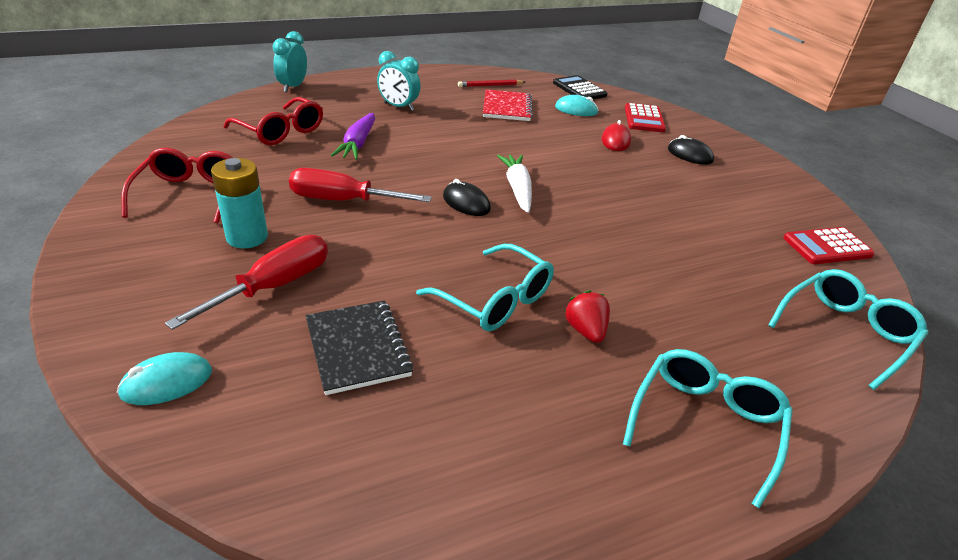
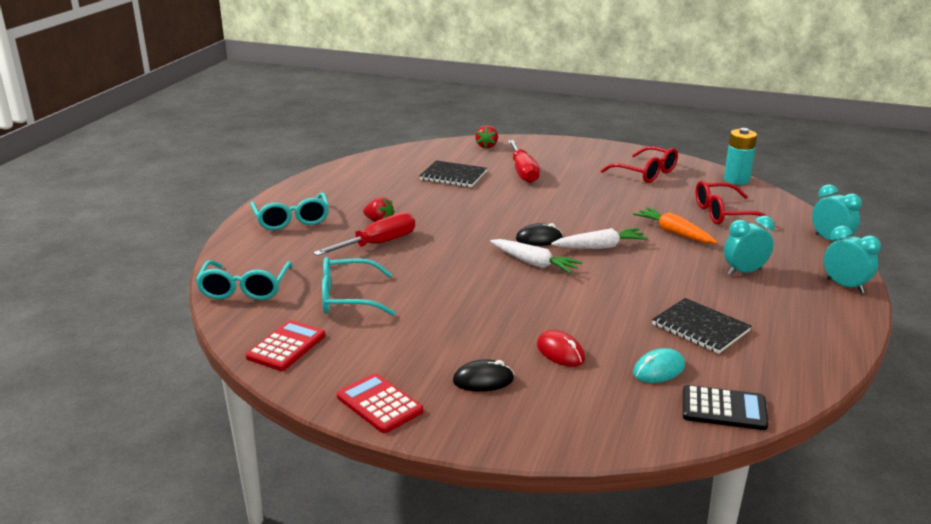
camera: 135 degrees right, 10 degrees down
turquoise mouse [117,352,212,405] -> red strawberry [475,125,498,148]
turquoise battery [211,158,268,248] -> turquoise battery moved to [724,128,757,185]
red screwdriver [289,168,432,202] -> red screwdriver moved to [313,212,415,256]
purple carrot [331,113,375,160] -> orange carrot [633,207,717,243]
turquoise glasses [416,244,554,331] -> turquoise glasses moved to [322,257,395,316]
red pencil [458,80,525,87] -> none
red notebook [483,89,533,121] -> black notebook [652,298,751,354]
red calculator [625,103,666,132] -> red calculator moved to [337,373,423,433]
none -> white carrot [551,228,648,249]
none -> turquoise clock [824,226,881,293]

